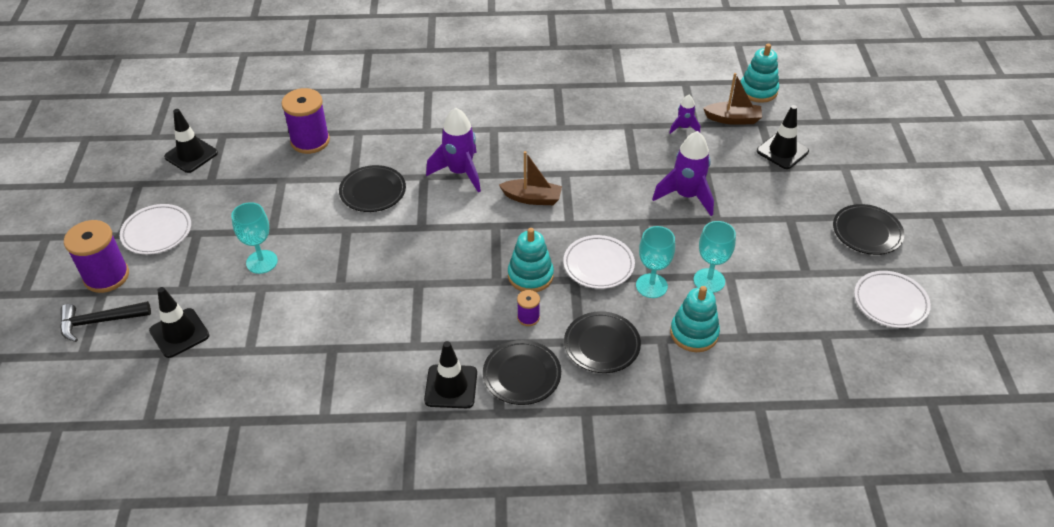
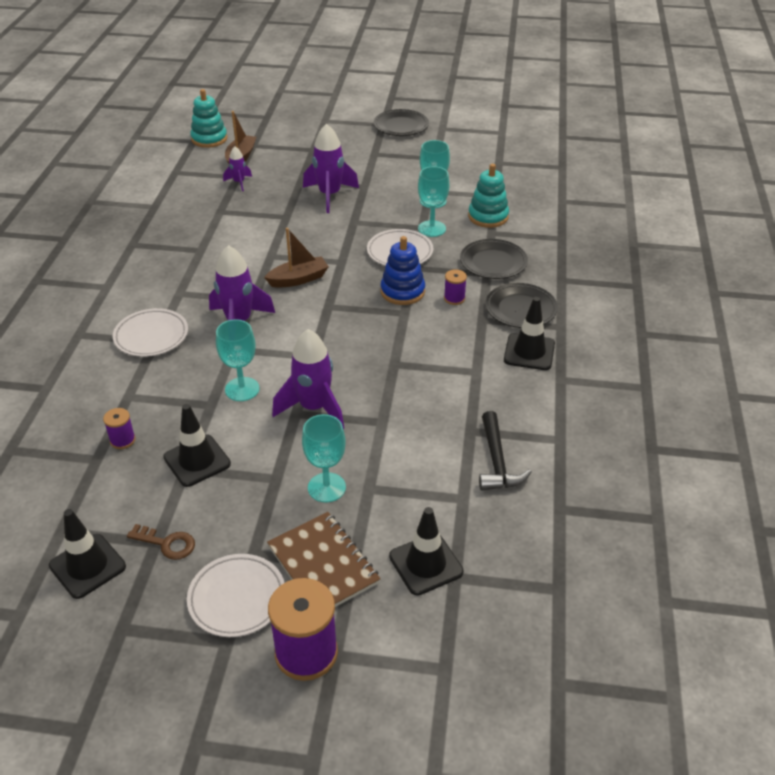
camera: 80 degrees left, 5 degrees down
black hammer [60,301,151,342] -> black hammer moved to [479,411,532,491]
purple spool [281,88,330,154] -> purple spool [103,408,136,449], size x0.49
black plate [339,165,406,212] -> turquoise goblet [216,319,260,401]
brown boat [499,151,562,205] -> brown boat turned 45 degrees clockwise [264,228,329,287]
turquoise stacking toy [508,228,554,292] -> blue stacking toy [381,236,425,305]
black traffic cone [757,105,809,169] -> black traffic cone moved to [163,404,231,487]
white plate [854,271,931,328] -> white plate moved to [112,308,188,357]
none -> brown key [127,524,195,560]
none -> brown notebook [267,512,381,607]
none -> purple rocket [272,329,344,429]

